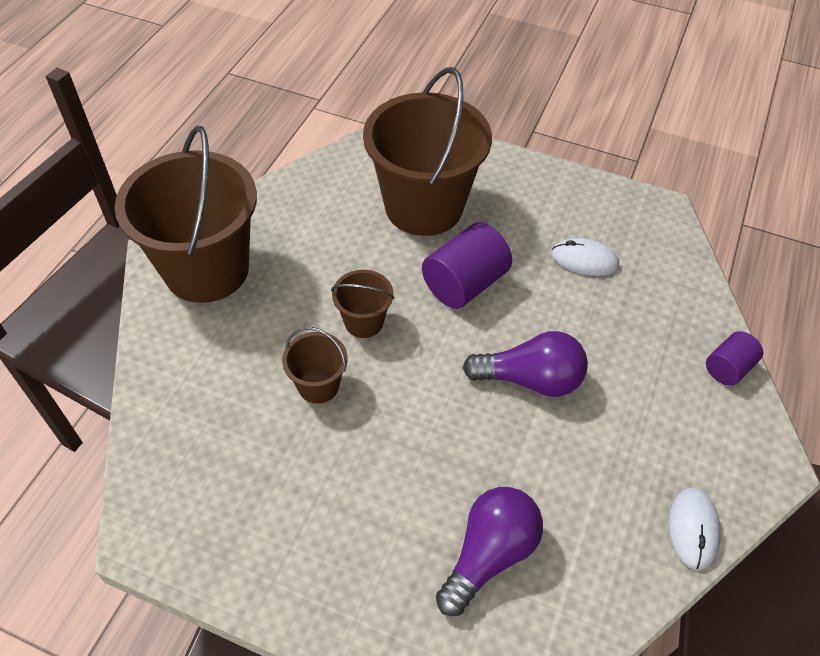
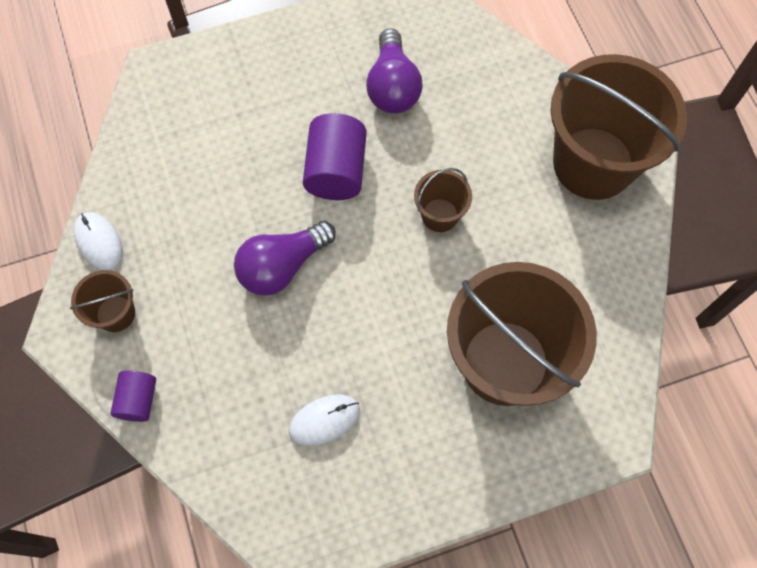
camera: 140 degrees right, 15 degrees up
brown bucket [282,327,348,404] -> brown bucket moved to [70,270,135,332]
purple cylinder [422,222,512,309] -> purple cylinder moved to [303,113,367,200]
purple light bulb [436,487,543,616] -> purple light bulb moved to [366,28,423,114]

